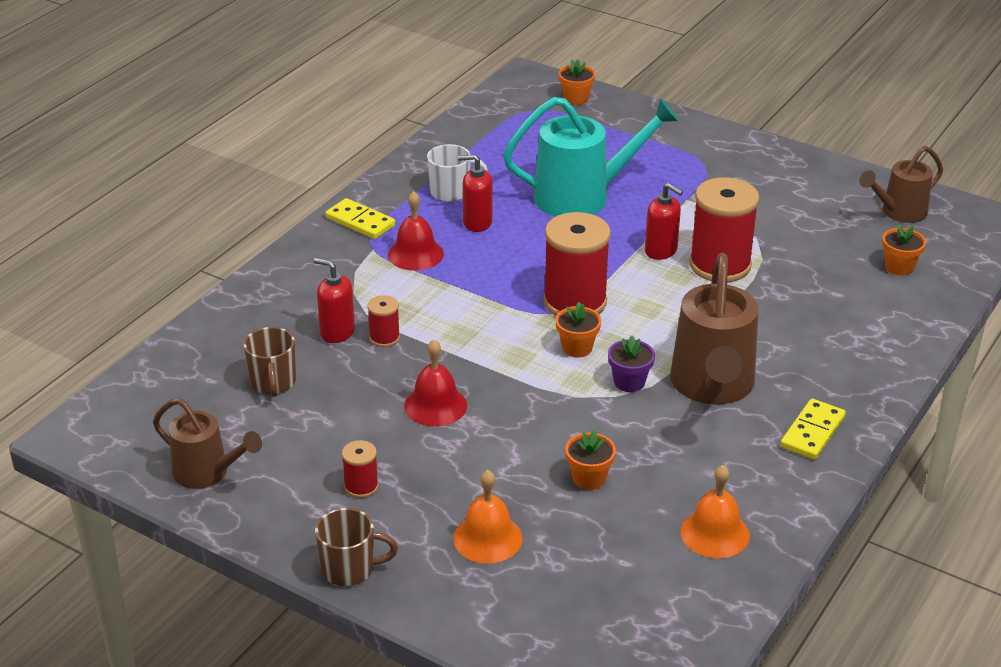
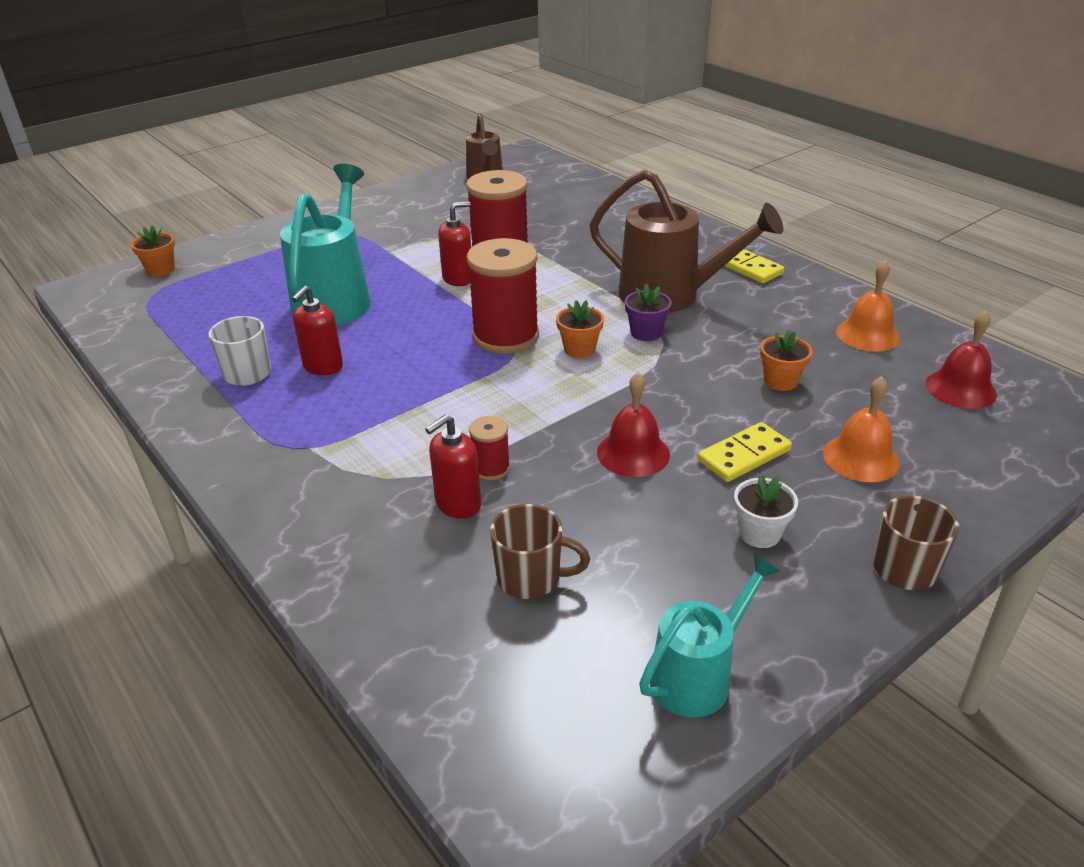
camera: 70 degrees left, 0 degrees up
brown watering can [153,398,262,489] -> turquoise watering can [639,554,780,718]
yellow domino [326,198,395,239] -> yellow domino moved to [698,422,792,482]
red spool [342,440,379,498] -> white flower pot [734,474,798,548]
red bell [388,191,444,271] -> red bell moved to [925,311,997,409]
orange flower pot [882,224,926,275] -> none

